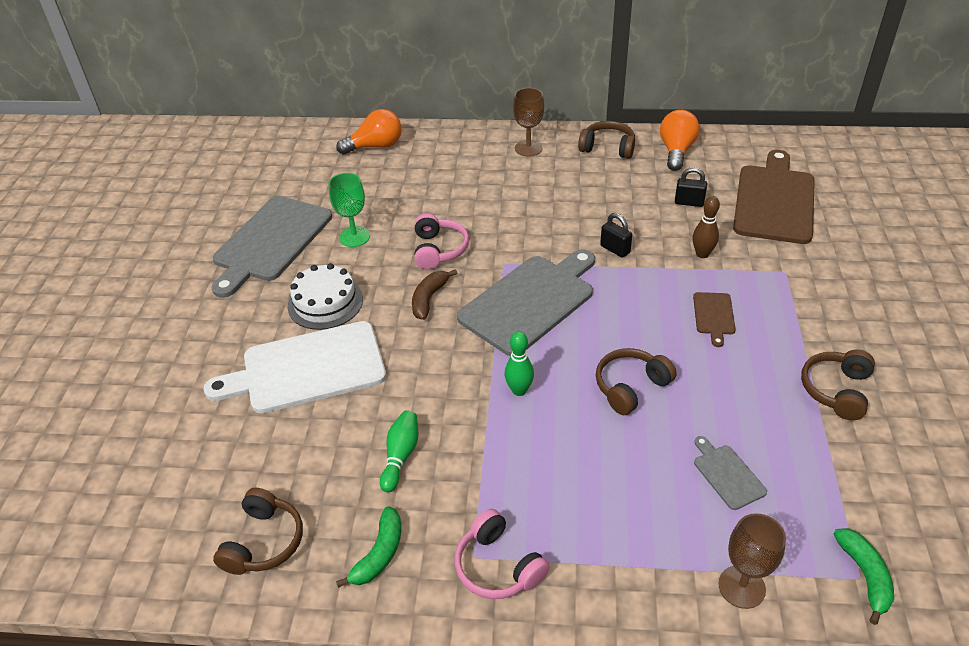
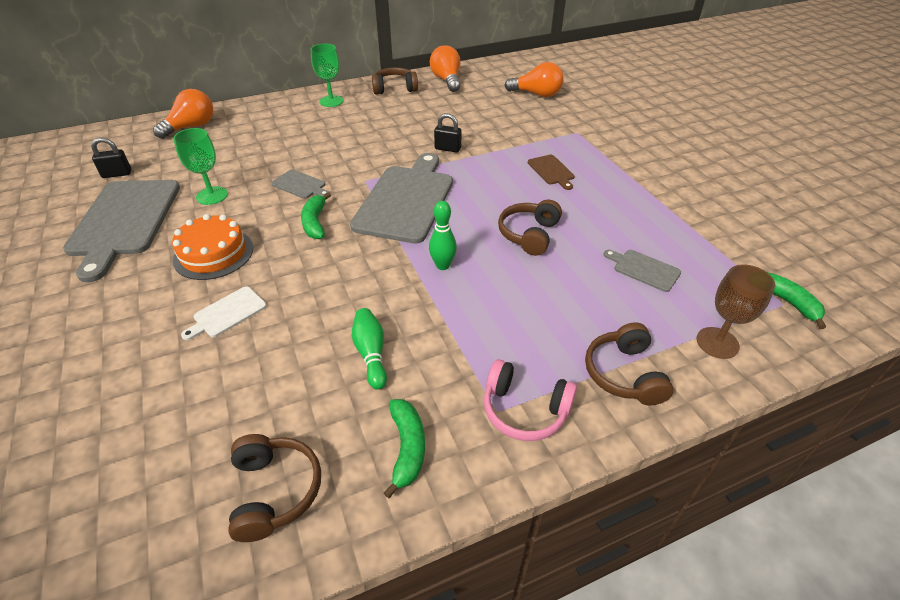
camera: 30 degrees left, 0 degrees up
white cutting board [203,321,386,413] -> white cutting board [181,286,267,340], size x0.44
white cake [288,263,363,330] -> orange cake [172,214,253,280]
brown banana [412,269,457,320] -> green banana [301,192,331,239]
pink headphones [414,213,469,269] -> grey cutting board [271,169,330,199]
brown goblet [513,88,544,157] -> green goblet [311,44,344,107]
black padlock [675,167,707,207] -> black padlock moved to [91,137,132,178]
brown bowling pin [693,196,720,258] -> none
brown cutting board [733,150,815,244] -> orange light bulb [504,62,564,97]
brown headphones [801,350,875,420] -> brown headphones moved to [585,322,674,405]

